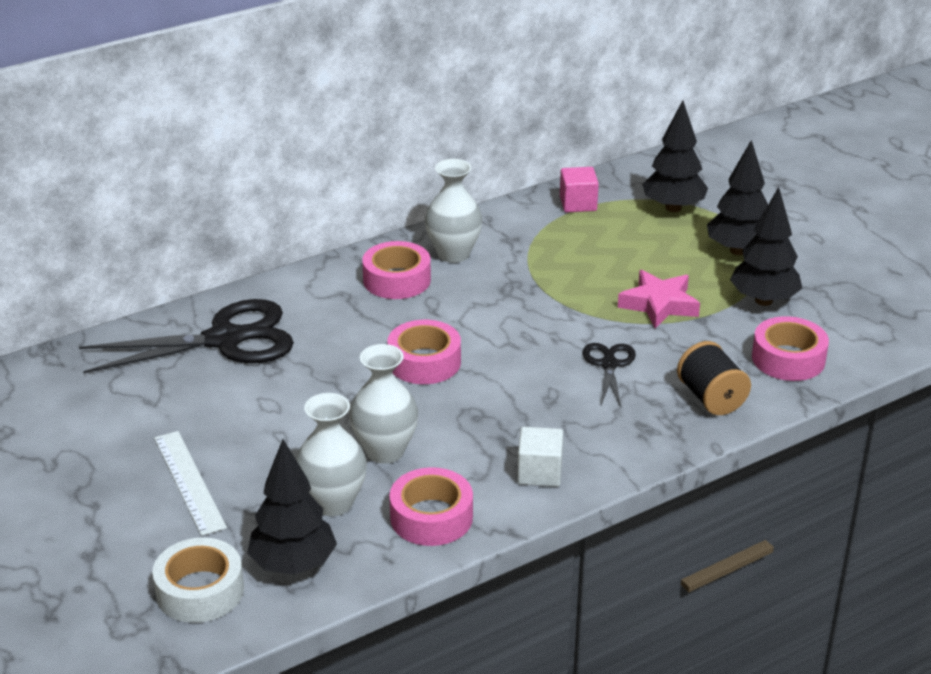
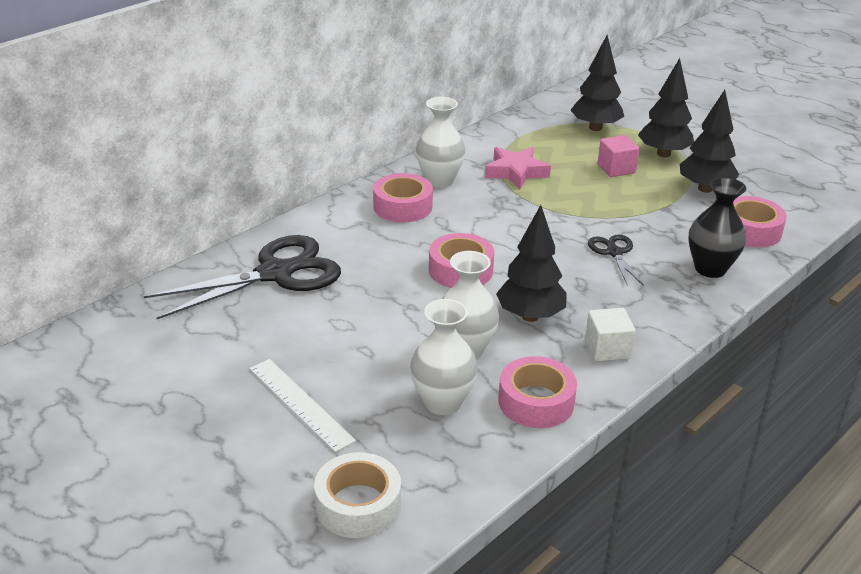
camera: 15 degrees left, 0 degrees up
black tree [247,439,337,575] -> black tree moved to [496,205,567,322]
pink cube [560,167,599,212] -> pink cube moved to [598,135,640,177]
pink star [618,270,700,328] -> pink star moved to [485,147,551,189]
black spool [677,341,751,415] -> black vase [688,177,746,278]

